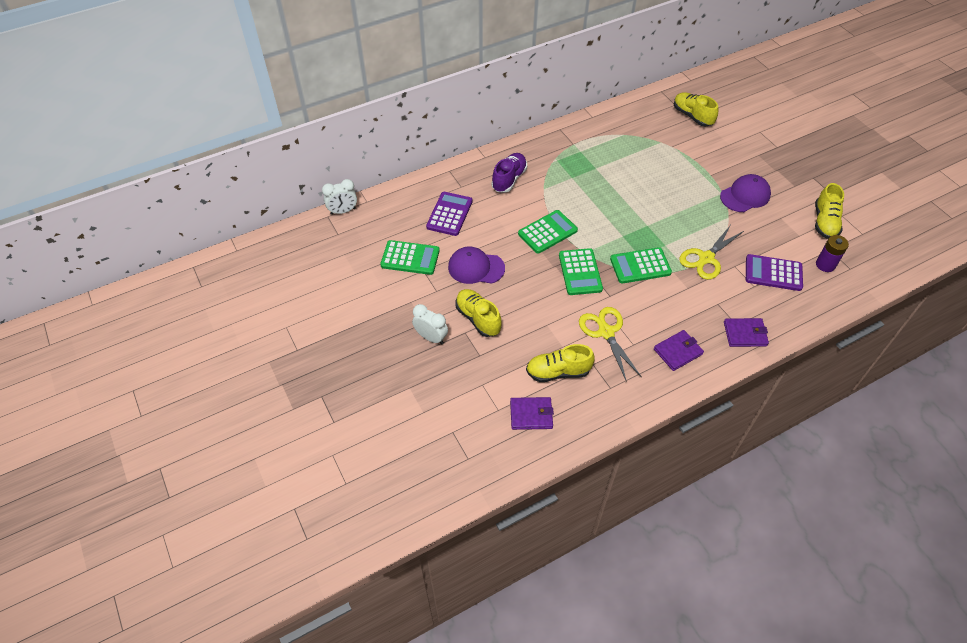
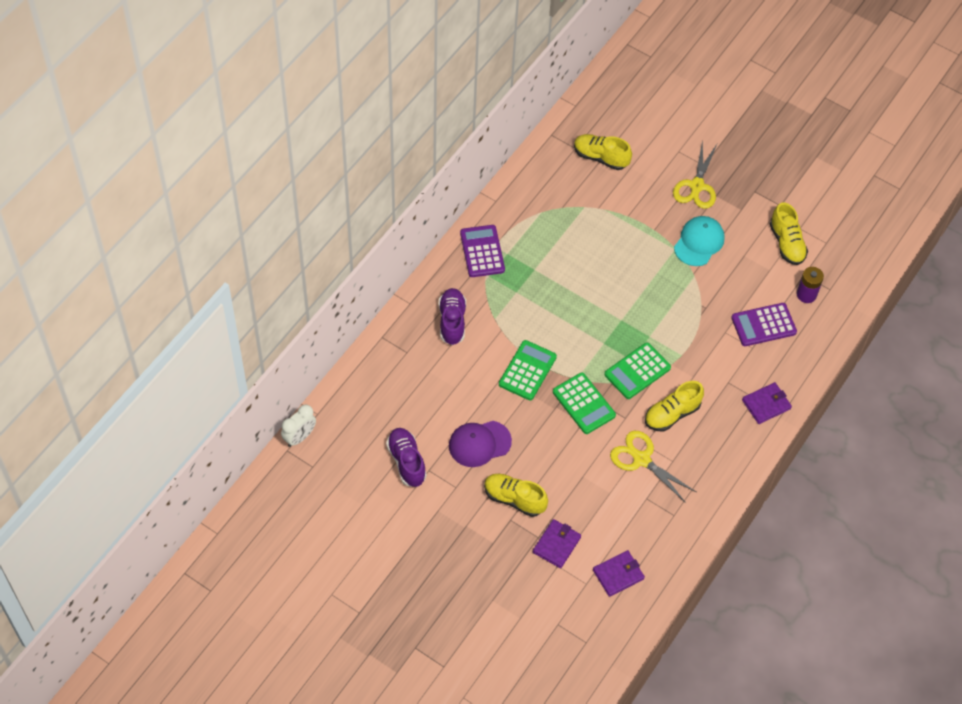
camera: 30 degrees left, 5 degrees up
green calculator [380,240,440,275] -> purple shoe [386,428,427,487]
white clock [412,304,448,345] -> none
purple calculator [426,192,473,236] -> purple calculator moved to [460,225,505,277]
yellow shoe [526,344,595,382] -> yellow shoe moved to [645,381,704,431]
purple wallet [654,330,704,371] -> purple wallet moved to [533,519,581,568]
yellow scissors [679,225,745,280] -> yellow scissors moved to [673,139,717,209]
purple cap [720,174,771,212] -> turquoise cap [674,216,725,266]

